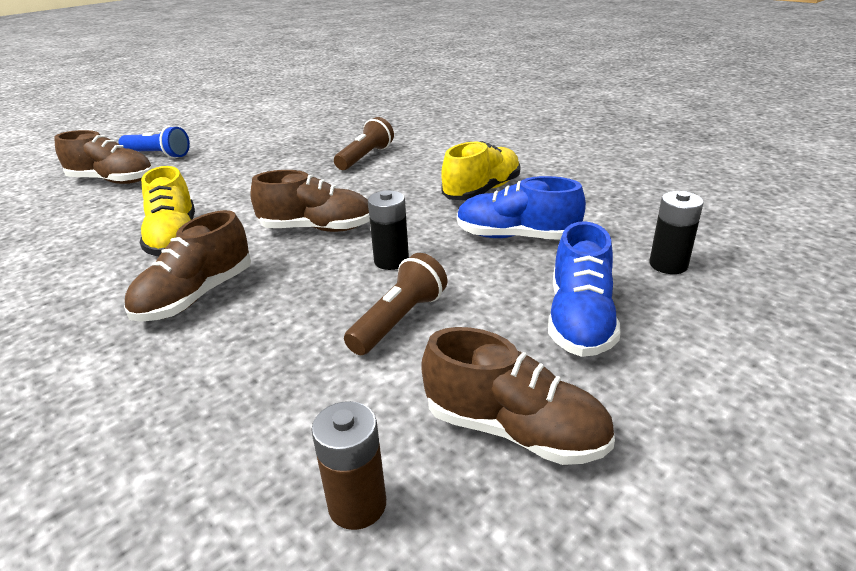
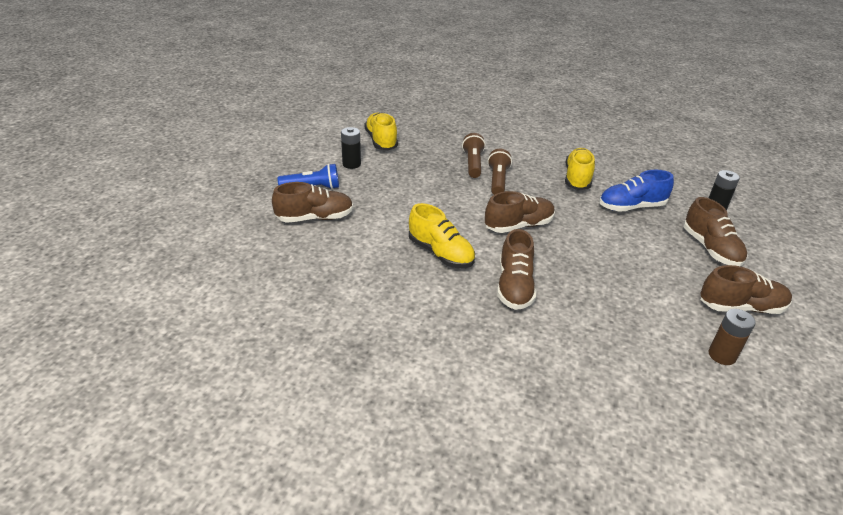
camera: 30 degrees left, 5 degrees up
brown flashlight [344,253,447,355] -> brown flashlight moved to [488,149,512,195]
black battery [368,191,409,270] -> black battery moved to [341,127,361,169]
blue shoe [548,221,621,357] -> brown shoe [683,197,747,266]
none -> yellow shoe [364,113,398,150]

